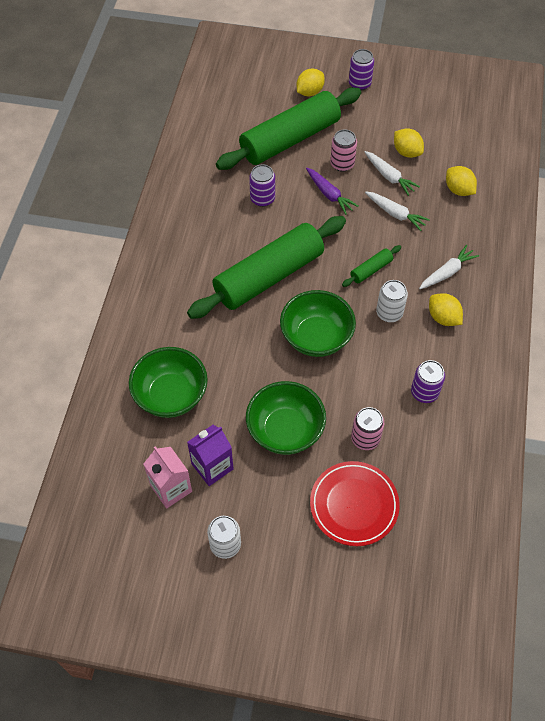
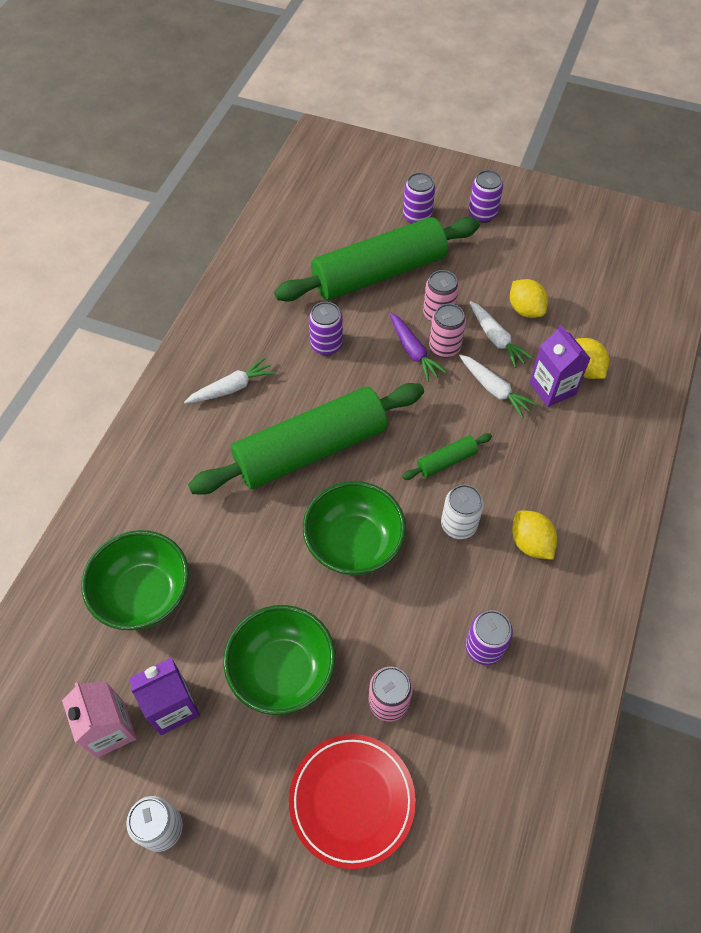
camera: 10 degrees right, 0 degrees up
yellow lemon [297,68,325,97] -> purple can [403,172,435,224]
white carrot [419,245,479,289] -> white carrot moved to [184,357,275,404]
none -> pink can [429,304,466,357]
none -> purple carton [529,325,591,407]

